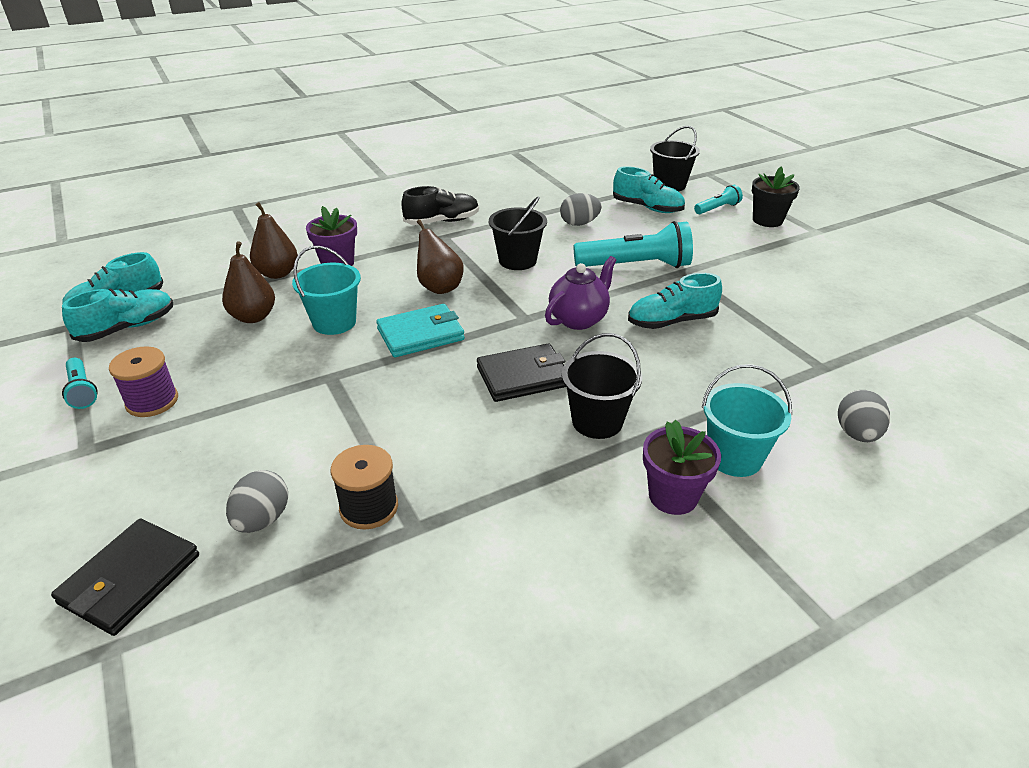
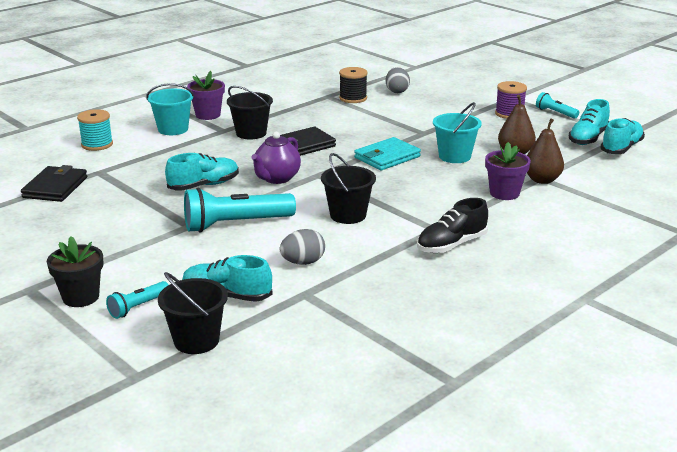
camera: 165 degrees right, 10 degrees down
black wallet [51,519,199,636] -> black wallet moved to [21,165,87,202]
brown pear [417,219,464,294] -> none
grey egg [838,390,890,442] -> turquoise spool [77,109,113,151]

